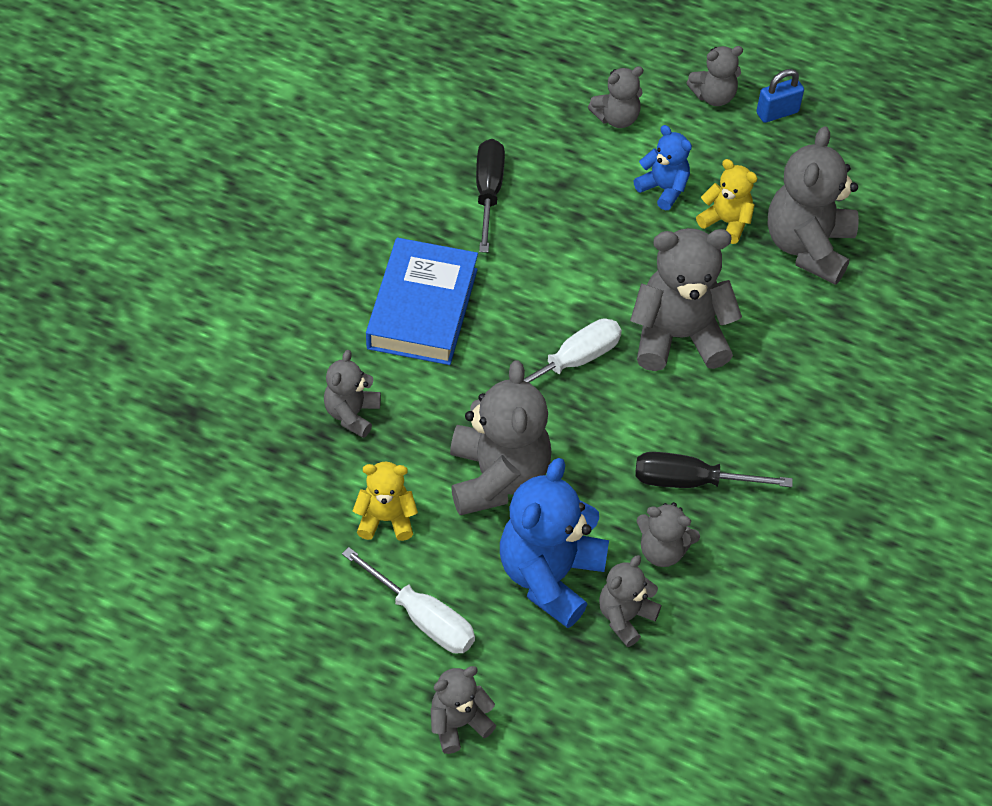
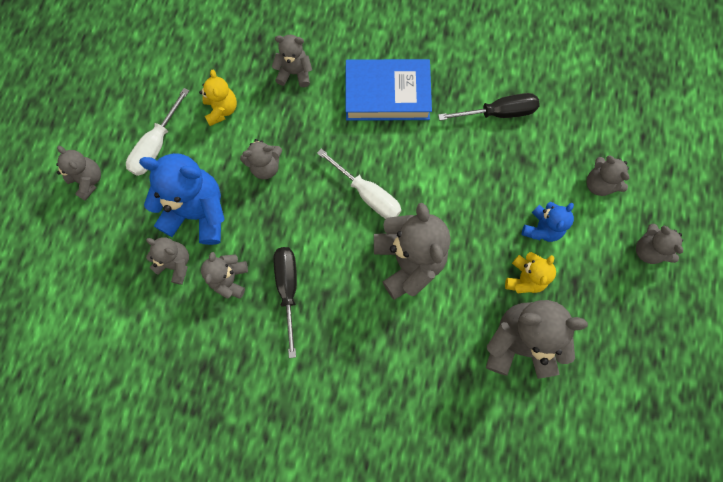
camera: 80 degrees right, 20 degrees up
grey teddy bear [450,360,552,515] -> grey teddy bear [240,139,282,179], size x0.55
blue padlock [756,69,804,123] -> none

